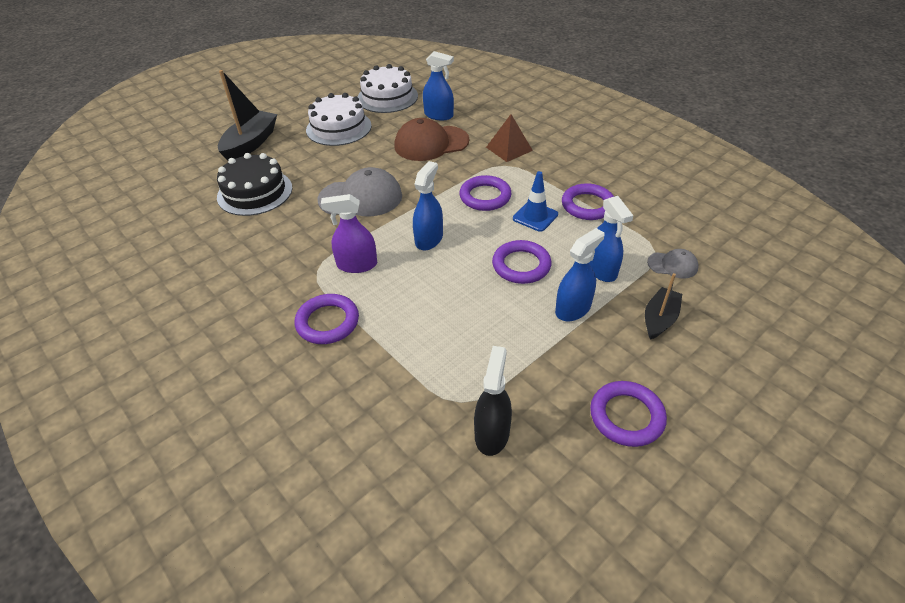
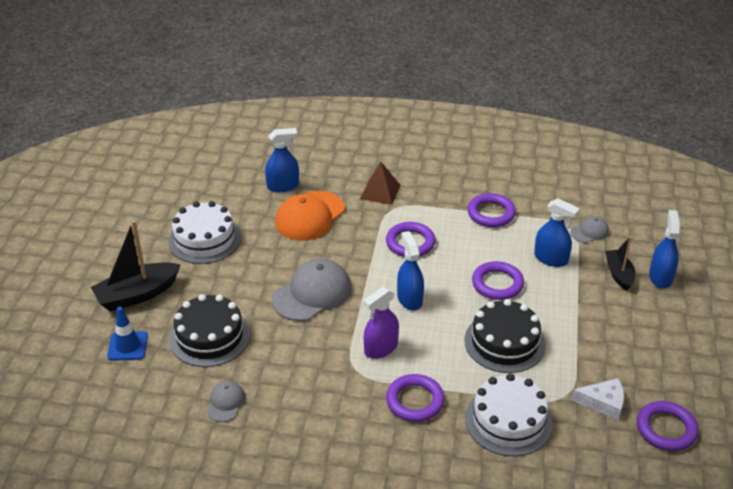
camera: 40 degrees left, 5 degrees down
black boat [218,70,277,160] -> black boat turned 105 degrees counterclockwise [91,220,181,311]
white cake [357,64,418,113] -> white cake moved to [465,373,553,456]
brown cap [394,118,469,161] -> orange cap [275,191,345,241]
black spray bottle [474,346,512,456] -> white cheese [571,378,624,420]
blue traffic cone [513,171,558,232] -> blue traffic cone moved to [107,307,148,361]
blue spray bottle [555,228,604,321] -> blue spray bottle moved to [649,210,681,288]
purple ring [590,381,667,447] -> purple ring moved to [637,401,698,451]
none -> grey cap [207,381,245,422]
none -> black cake [465,299,546,373]

